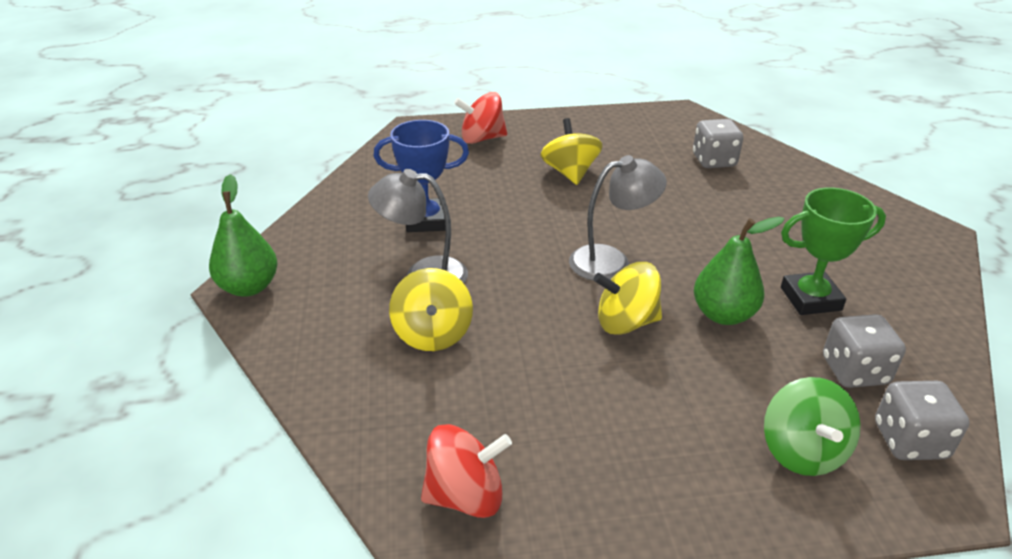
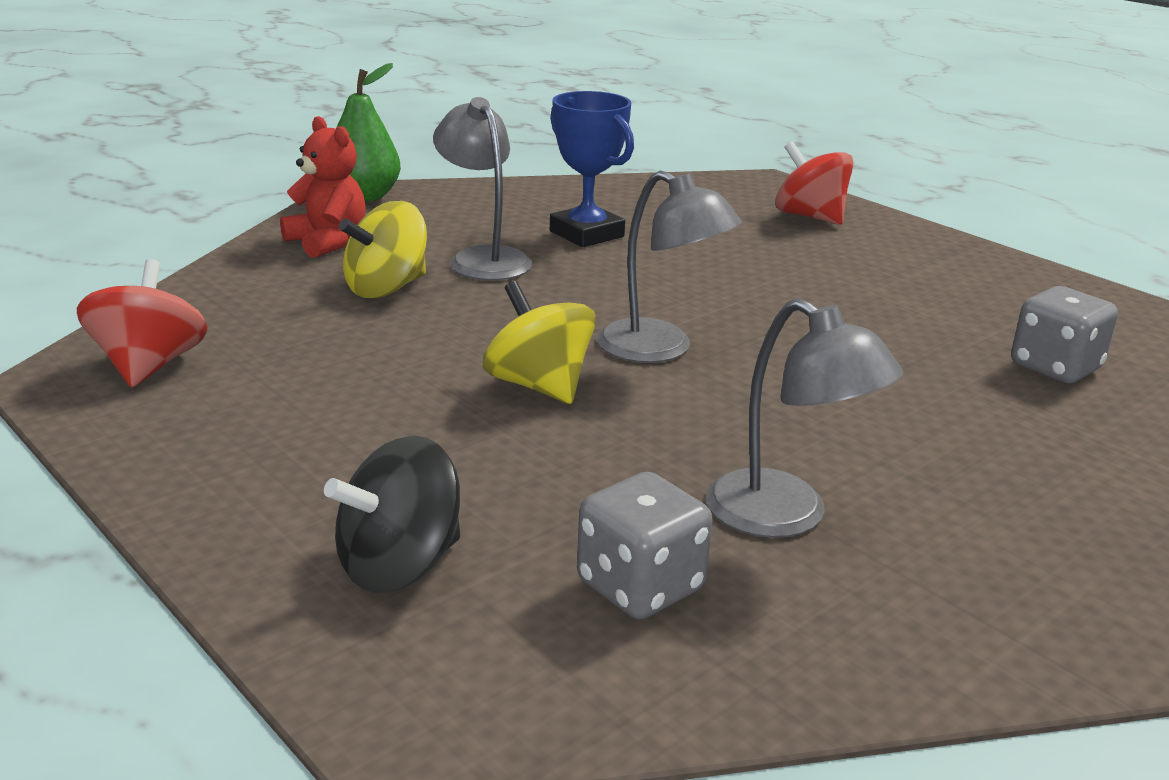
camera: 55 degrees right, 10 degrees down
red spinning top [421,424,512,518] -> red spinning top turned 135 degrees counterclockwise [77,259,208,387]
yellow spinning top [541,118,603,185] -> none
green pear [694,217,784,325] -> none
green spinning top [764,377,861,476] -> black spinning top [324,436,460,593]
green trophy [781,187,886,315] -> grey lamp [706,299,903,538]
grey dice [875,381,969,460] -> none
none -> red teddy bear [280,116,366,258]

